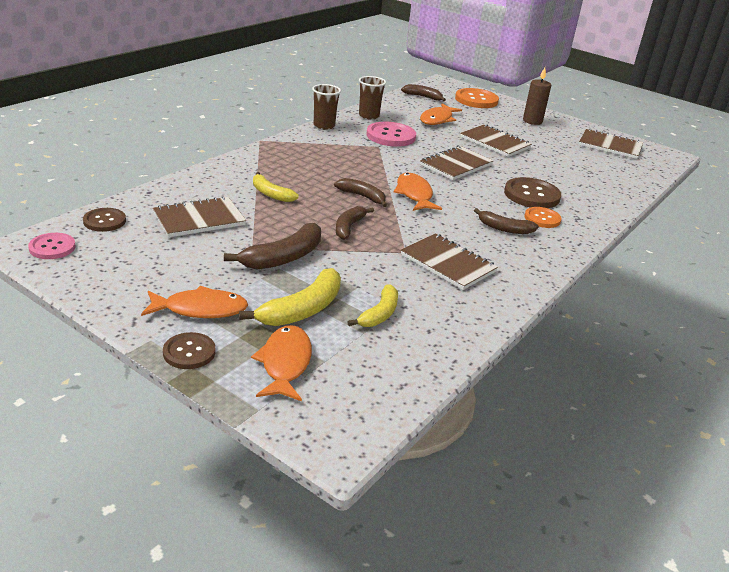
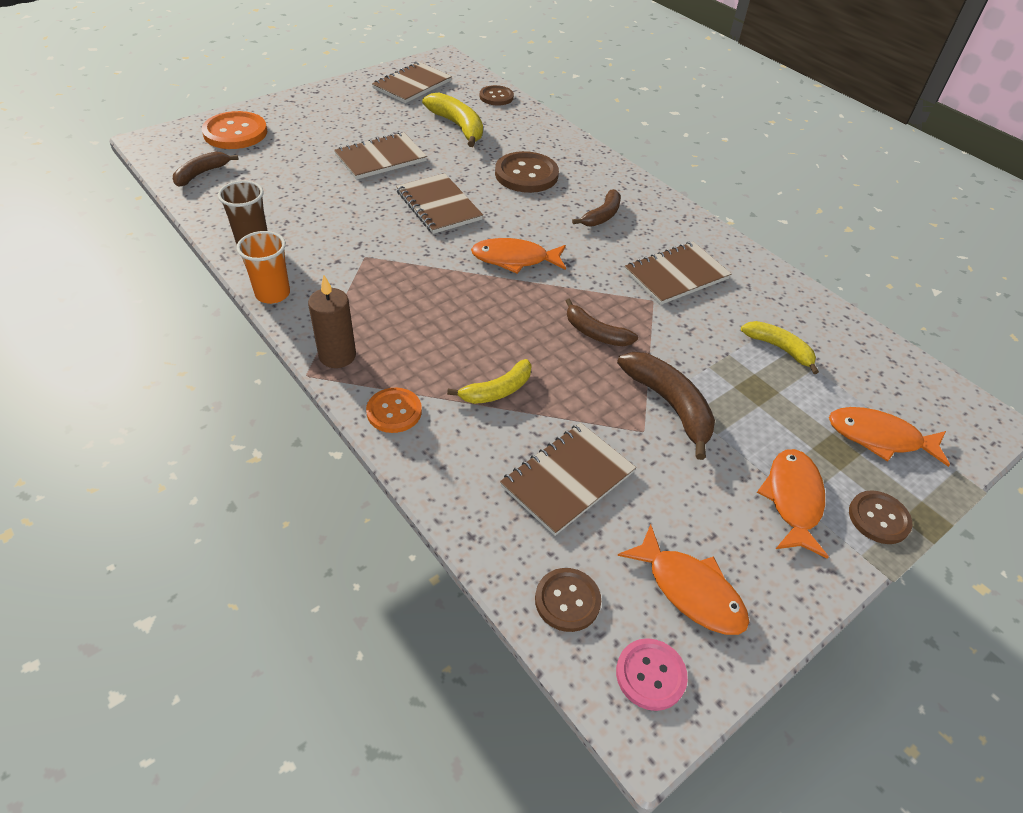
camera: 75 degrees left, 15 degrees up
brown notebook [153,196,246,238] -> brown notebook turned 60 degrees clockwise [500,423,636,536]
yellow banana [239,268,341,326] -> yellow banana moved to [422,93,483,147]
brown cup [312,84,341,129] -> orange cup [237,231,290,304]
brown banana [334,178,387,207] -> none
pink button [366,122,416,147] -> none
orange fish [420,104,462,125] -> orange fish moved to [617,524,749,635]
brown candle [523,68,551,125] -> brown candle moved to [308,276,356,368]
orange button [524,207,562,228] -> orange button moved to [366,388,422,433]
none -> brown button [480,85,514,106]

